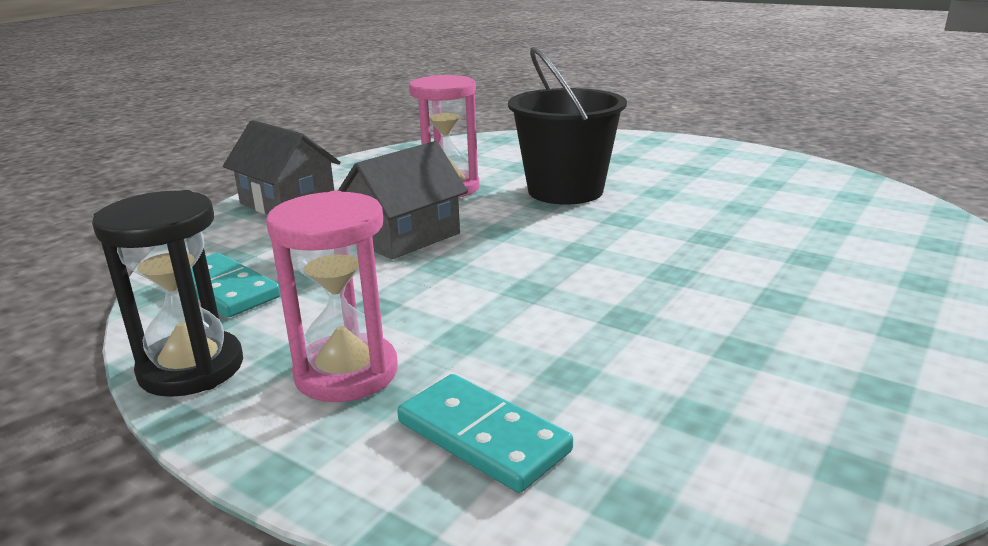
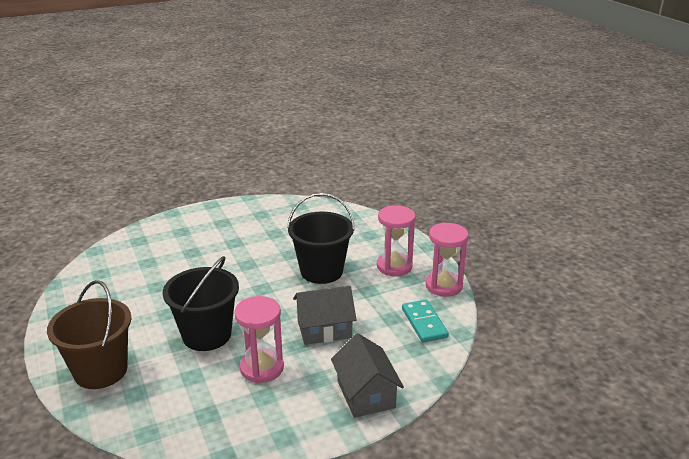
camera: 150 degrees left, 5 degrees up
black hourglass [92,190,243,397] -> pink hourglass [425,222,468,297]
turquoise domino [397,374,573,493] -> none
none -> brown bucket [47,280,131,389]
none -> black bucket [287,193,355,284]

